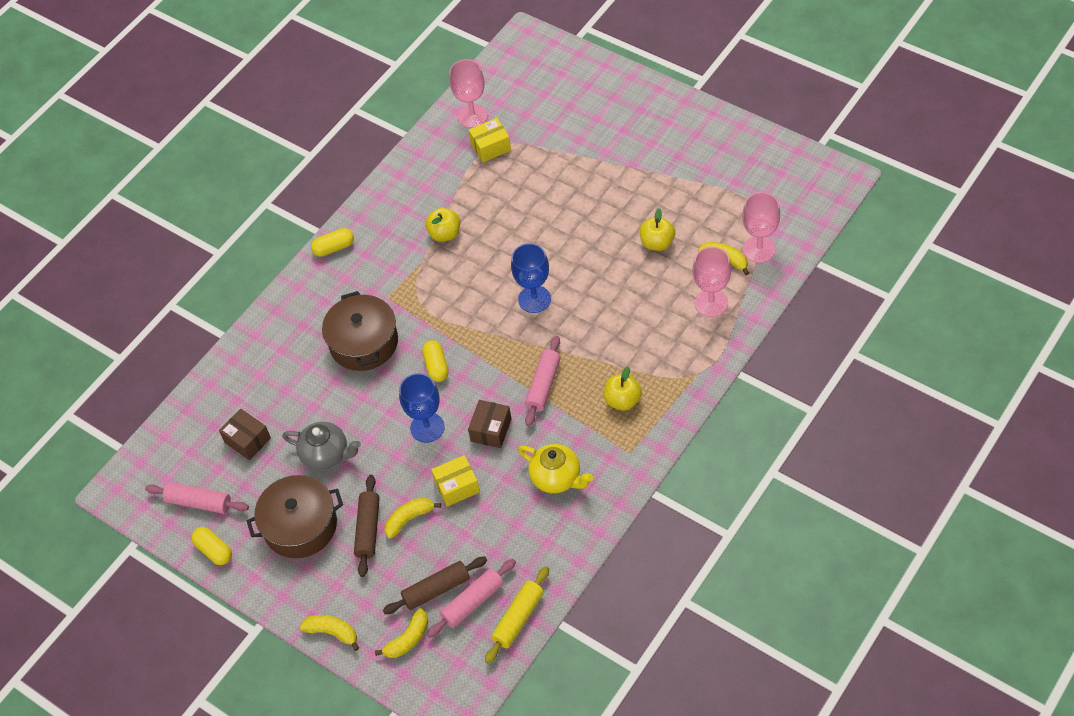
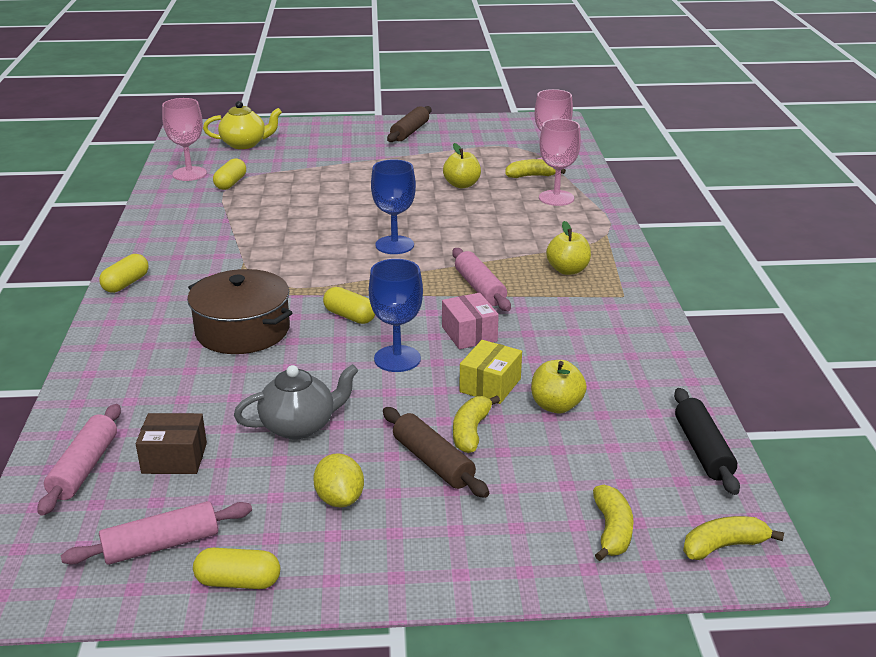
camera: 45 degrees left, 25 degrees down
brown pot [247,475,343,558] -> yellow lemon [313,453,364,508]
yellow banana [300,615,359,651] -> yellow banana moved to [683,516,784,560]
brown rolling pin [383,557,487,614] -> brown rolling pin moved to [387,106,431,142]
yellow apple [425,208,460,242] -> yellow apple moved to [531,360,587,413]
pink rolling pin [427,559,516,638] -> pink rolling pin moved to [37,404,121,516]
brown box [468,400,512,448] -> pink box [442,293,499,349]
yellow box [469,118,511,162] -> yellow capsule [213,158,246,190]
yellow rolling pin [485,566,549,664] -> black rolling pin [674,388,740,495]
yellow teapot [518,444,593,493] -> yellow teapot moved to [203,101,282,149]

